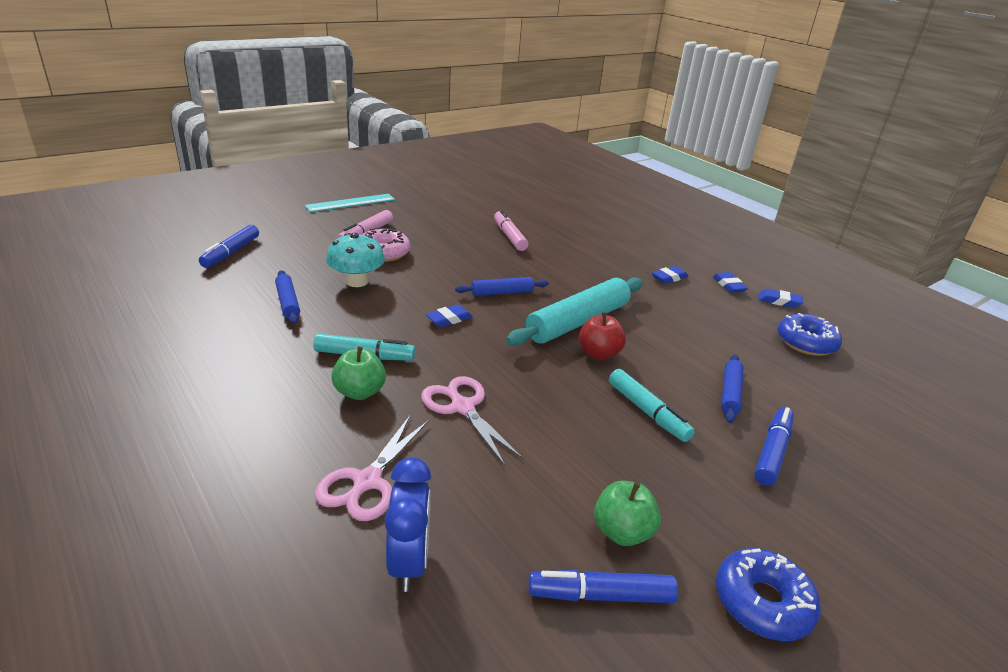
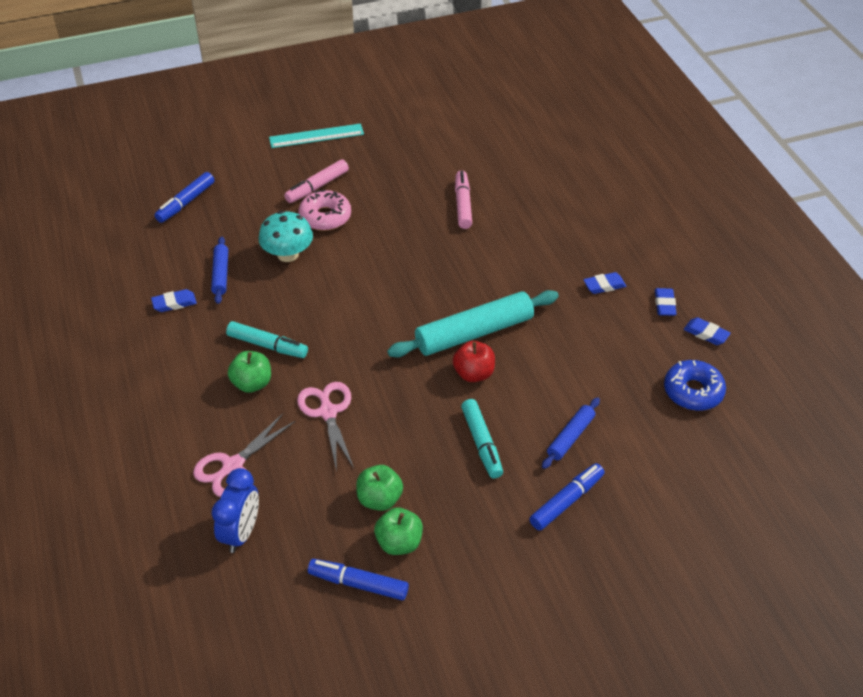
camera: 20 degrees right, 15 degrees up
blue eraser [426,304,473,327] -> blue eraser moved to [151,289,197,312]
blue rolling pin [455,277,549,296] -> none
blue donut [716,548,821,641] -> none
none -> green apple [356,465,403,511]

